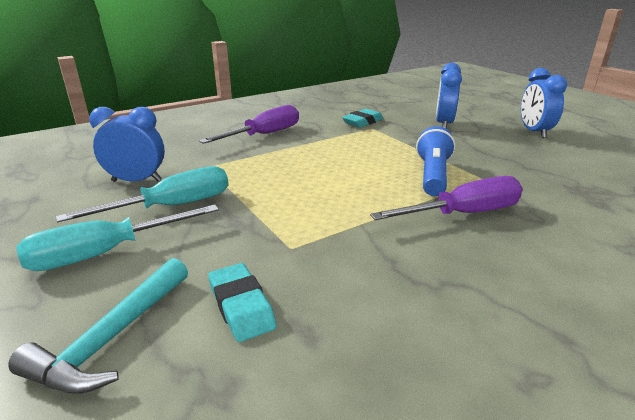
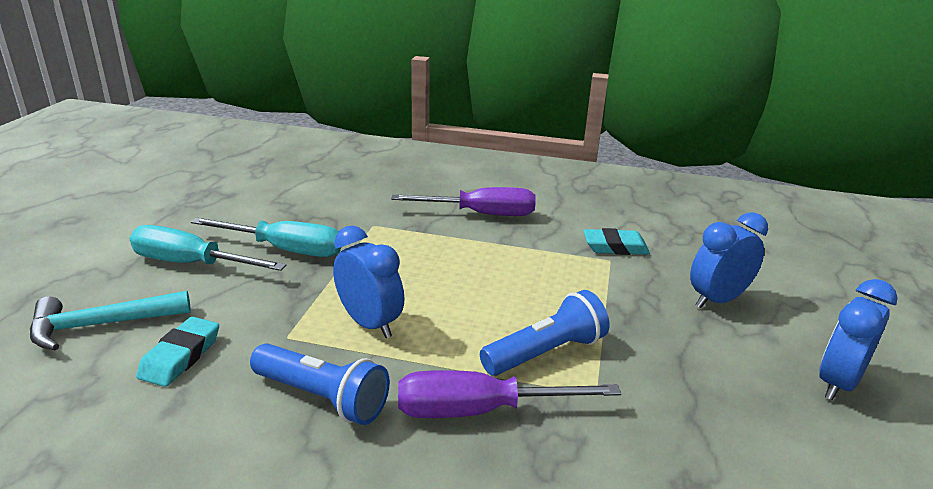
camera: 45 degrees right, 0 degrees up
blue clock [89,107,165,182] -> blue clock moved to [333,226,404,338]
purple screwdriver [370,176,523,220] -> purple screwdriver turned 150 degrees clockwise [398,370,621,418]
none -> blue flashlight [250,343,390,425]

